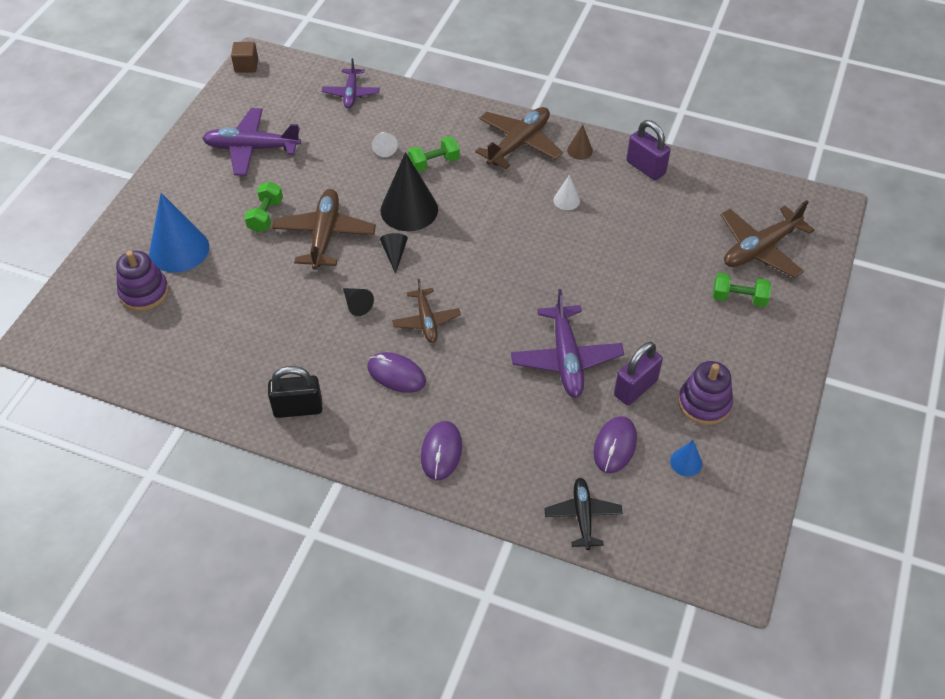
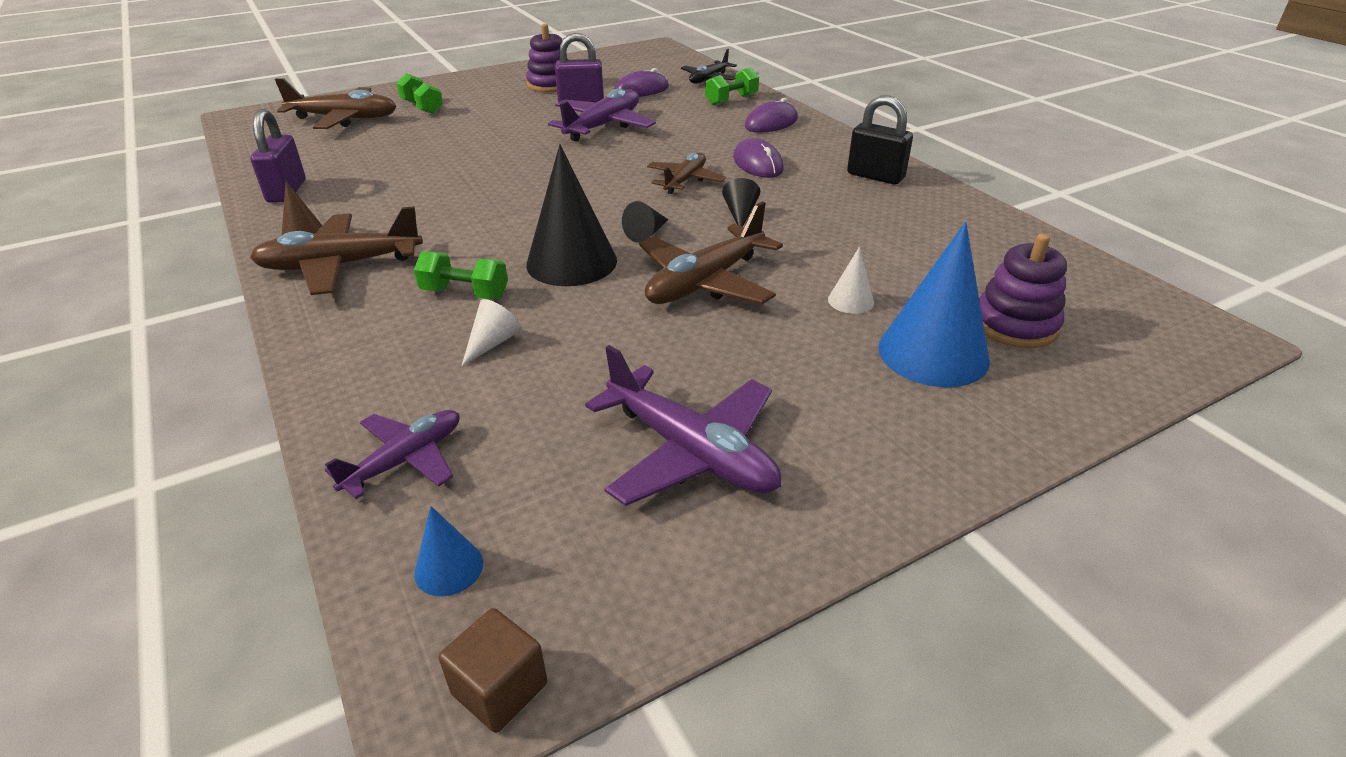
camera: 140 degrees left, 15 degrees down
green dumbbell [244,181,283,233] -> green dumbbell moved to [705,67,759,106]
white cone [553,174,580,210] -> white cone moved to [828,247,874,314]
blue cone [670,440,702,477] -> blue cone moved to [414,506,483,596]

